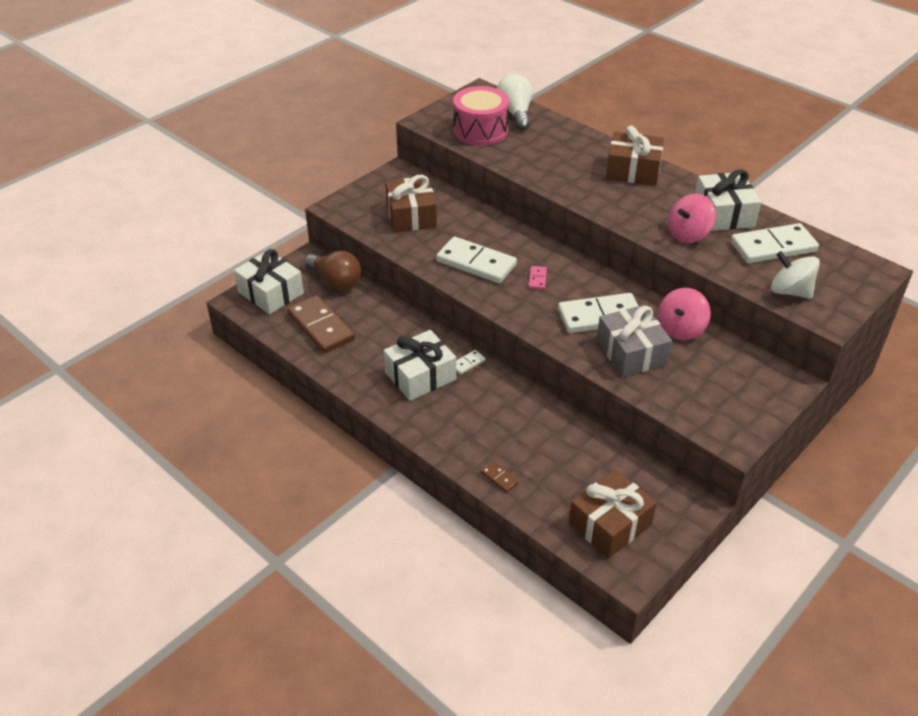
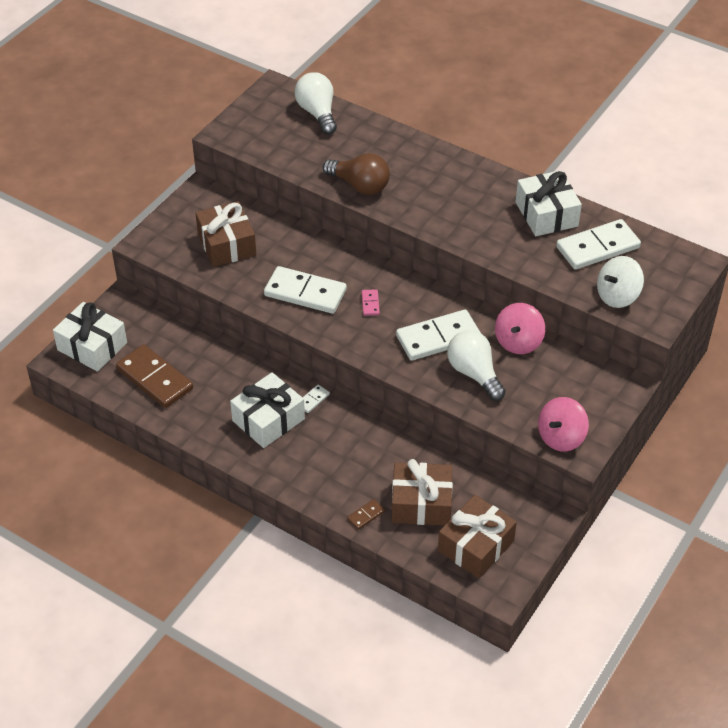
camera: 10 degrees left, 5 degrees up
brown light bulb [304,251,361,290] -> brown light bulb moved to [323,153,390,195]
pink drum [453,86,509,146] -> none
brown domino [480,461,519,493] -> brown domino turned 75 degrees counterclockwise [347,499,385,530]
grey gift [597,305,672,377] -> white light bulb [447,330,506,401]
brown gift [606,126,664,186] -> brown gift moved to [392,459,453,525]
pink spinning top [668,194,716,243] -> pink spinning top moved to [538,397,589,452]
white spinning top [771,251,820,299] -> white spinning top turned 60 degrees counterclockwise [597,256,644,308]

